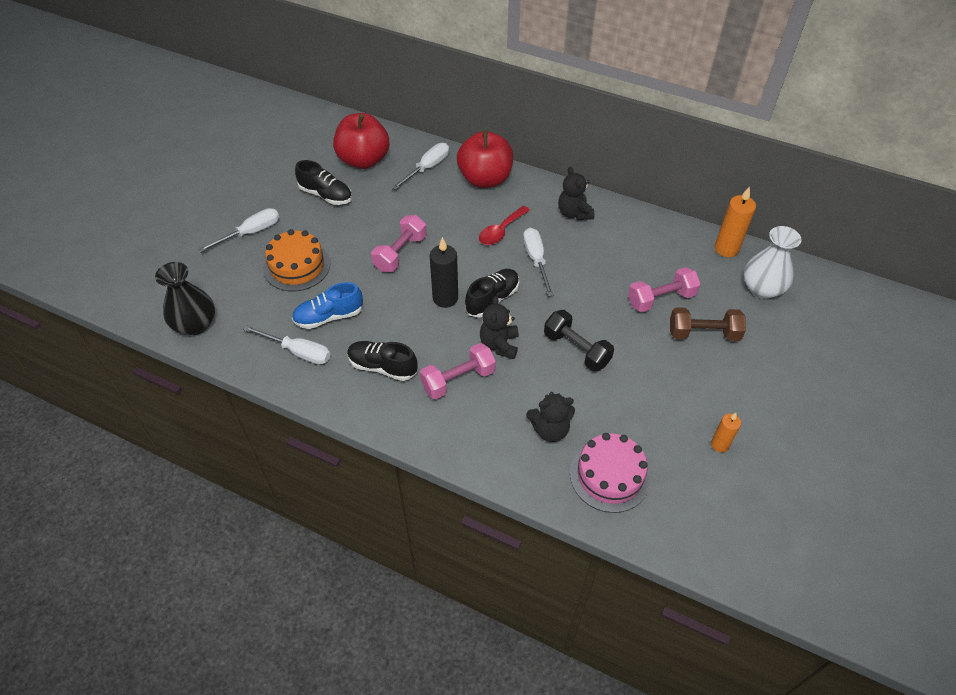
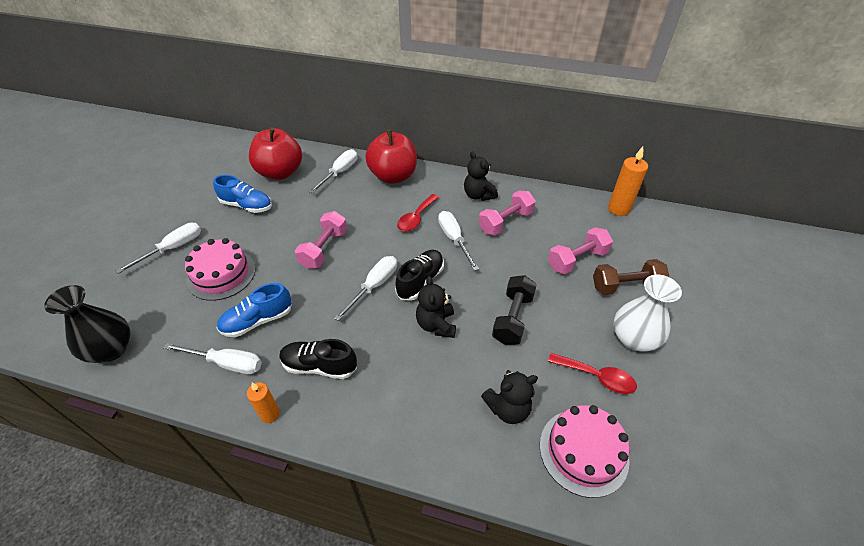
camera: 10 degrees left, 5 degrees down
orange cake [264,229,330,291] -> pink cake [185,238,256,301]
black shoe [295,160,352,205] -> blue shoe [213,175,272,213]
pink dumbbell [420,343,496,399] -> pink dumbbell moved to [479,191,536,235]
black candle [430,237,458,308] -> white screwdriver [334,256,397,321]
black dumbbell [544,310,614,371] -> black dumbbell turned 75 degrees clockwise [492,275,537,345]
orange candle [711,413,741,452] -> orange candle moved to [247,382,280,423]
white vase [744,226,801,299] -> white vase moved to [614,274,682,352]
none -> red spoon [548,353,637,394]

